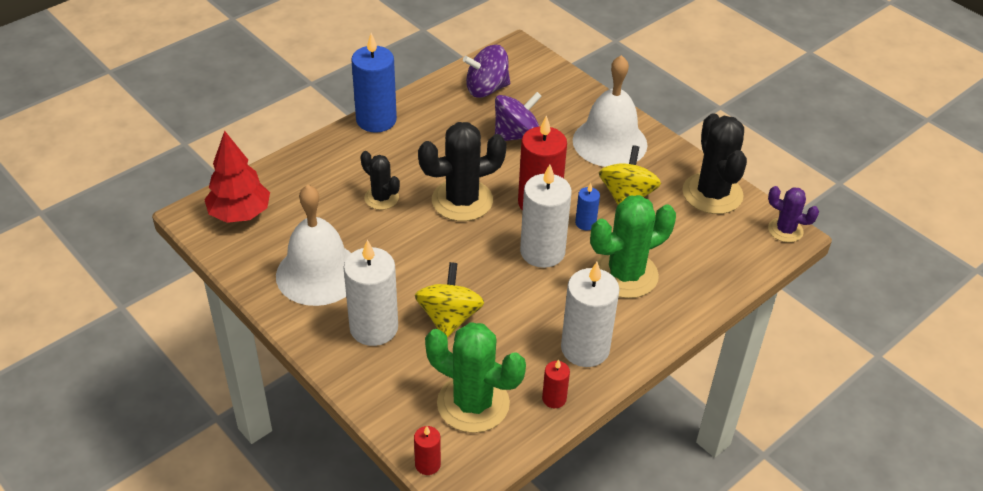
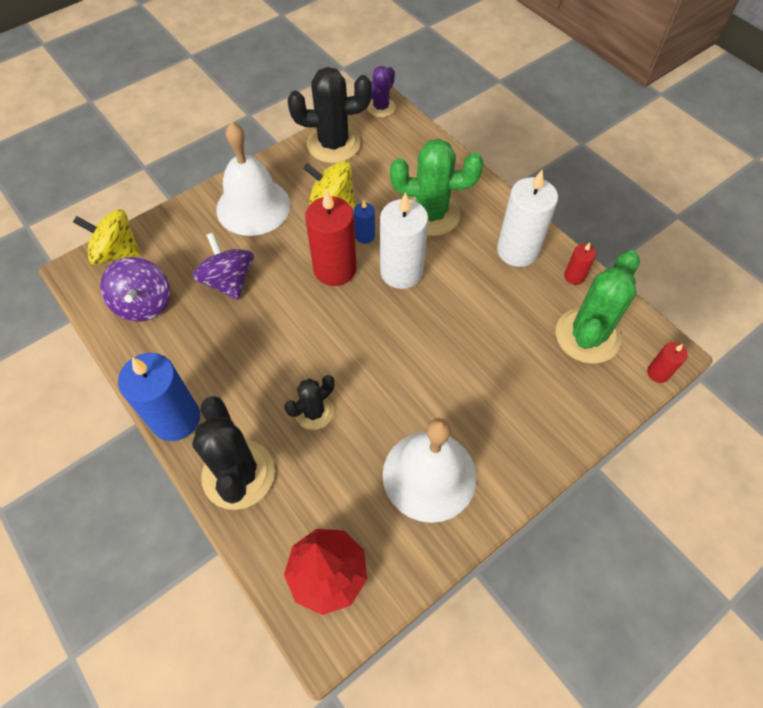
camera: 85 degrees left, 15 degrees up
white candle [343,240,398,346] -> none
yellow spinning top [415,262,484,338] -> yellow spinning top moved to [73,209,141,265]
black cactus [418,122,507,221] -> black cactus moved to [192,396,275,510]
green cactus [590,195,676,298] -> green cactus turned 60 degrees counterclockwise [390,139,483,236]

